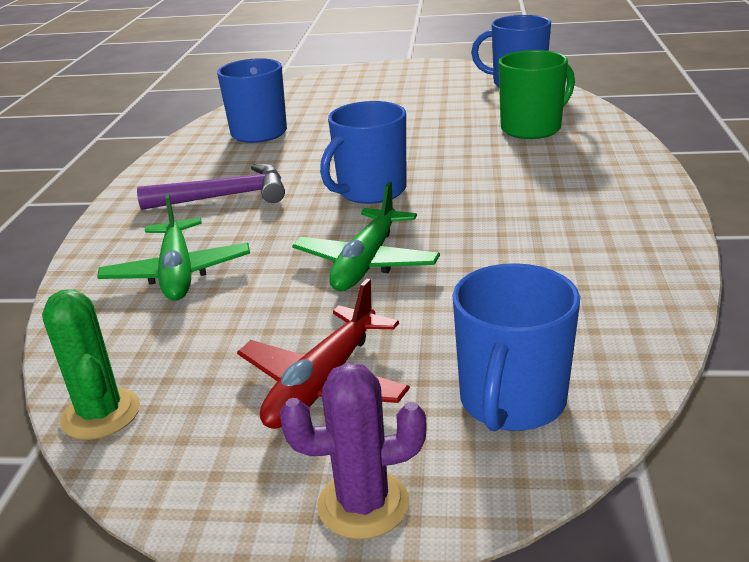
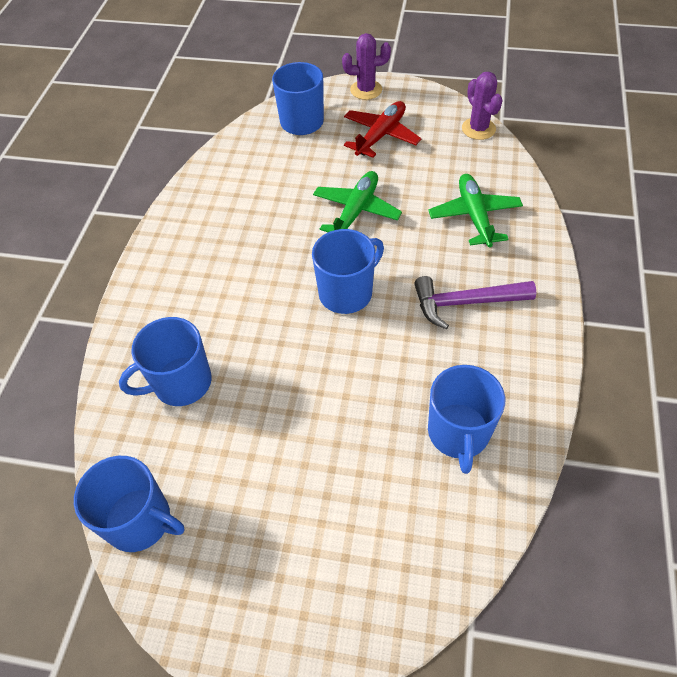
camera: 175 degrees left, 25 degrees up
green cactus [42,289,140,440] -> purple cactus [462,72,503,140]
green mug [498,50,575,139] -> blue mug [119,317,212,406]

